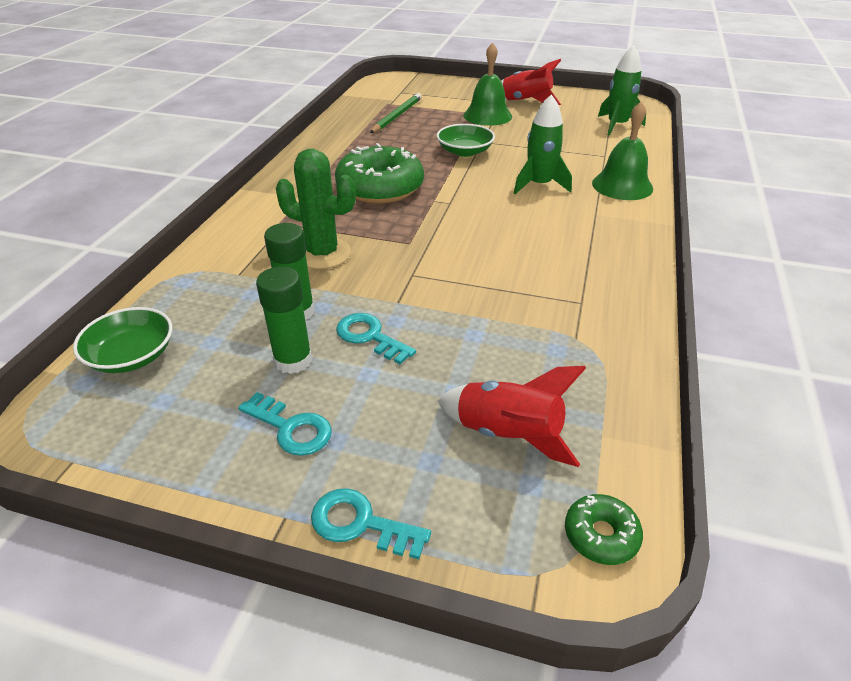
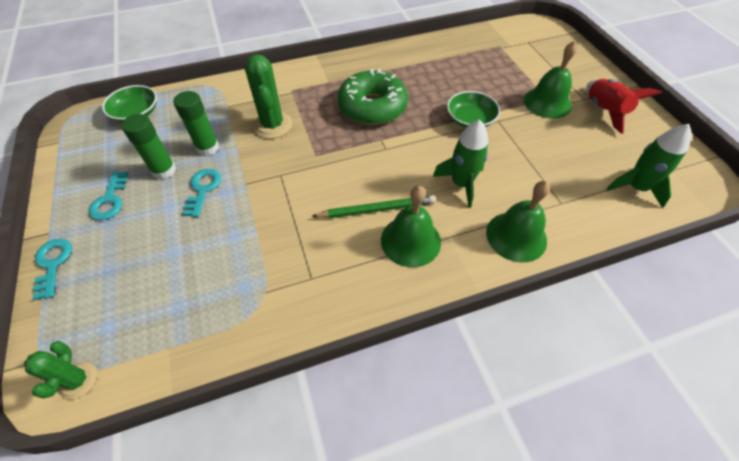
camera: 55 degrees right, 15 degrees up
green pencil [370,93,422,133] -> green pencil moved to [312,195,436,218]
red rocket [437,366,586,467] -> none
green donut [565,494,643,565] -> green cactus [24,341,97,400]
none -> green bell [381,186,441,267]

